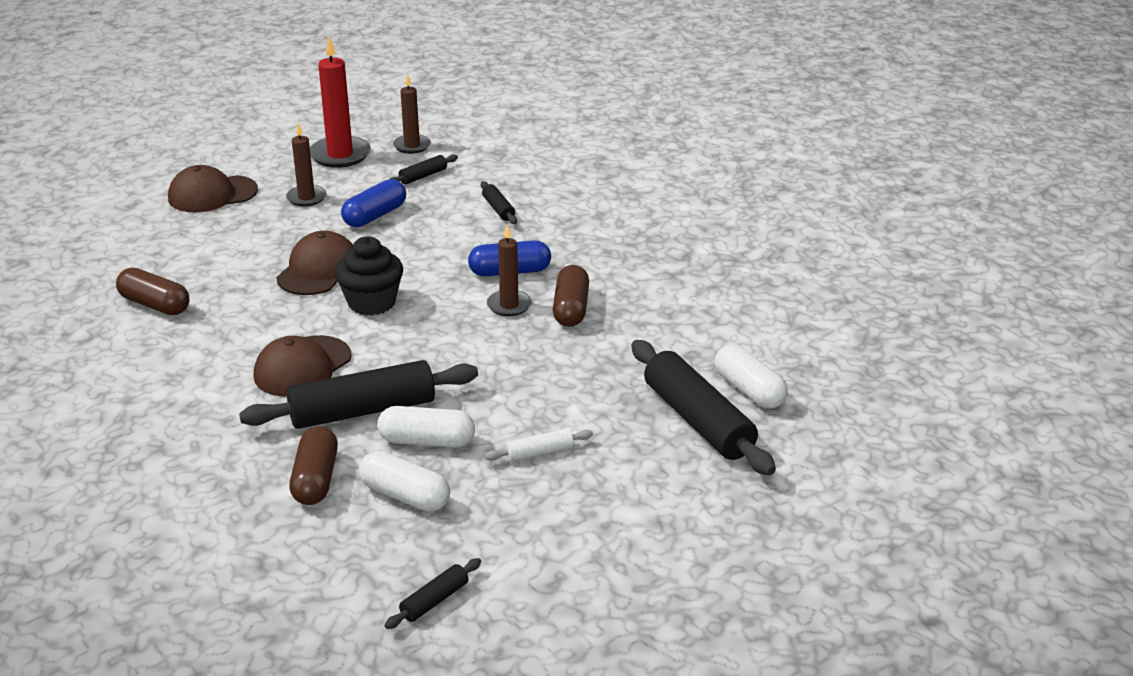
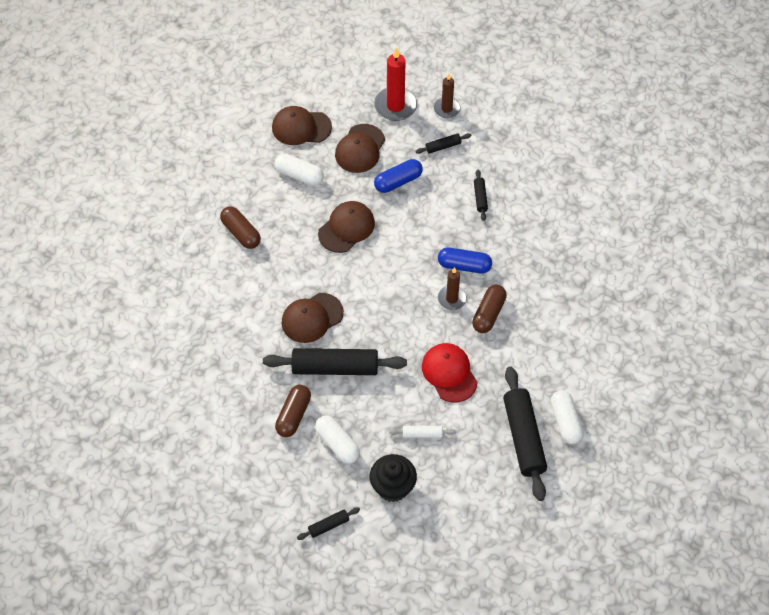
camera: 20 degrees right, 25 degrees up
brown candle [286,123,327,207] -> brown cap [335,124,385,173]
black cupcake [335,236,403,316] -> black cupcake moved to [370,454,417,502]
white capsule [377,406,475,448] -> white capsule moved to [275,154,324,186]
none -> red cap [422,343,478,403]

